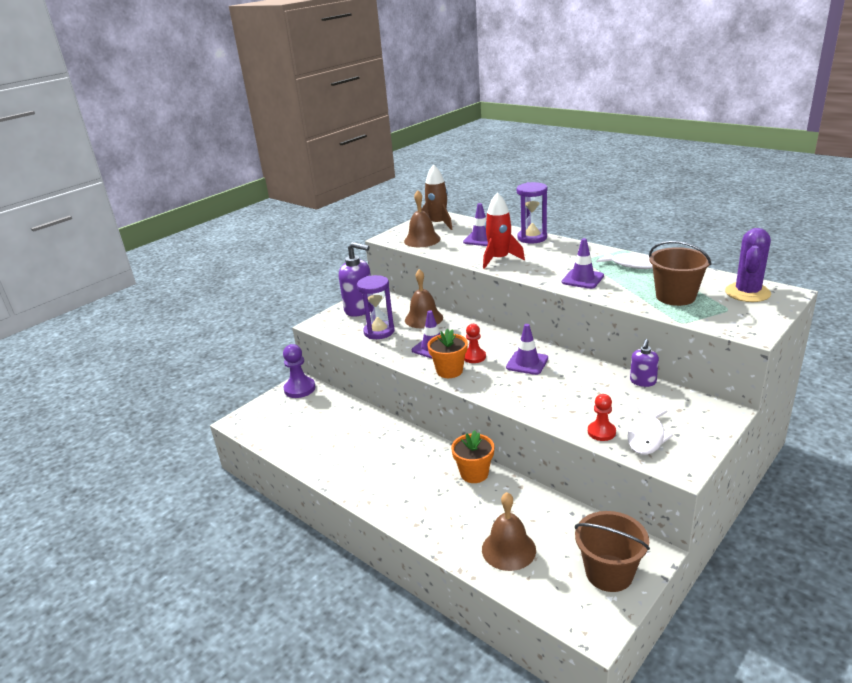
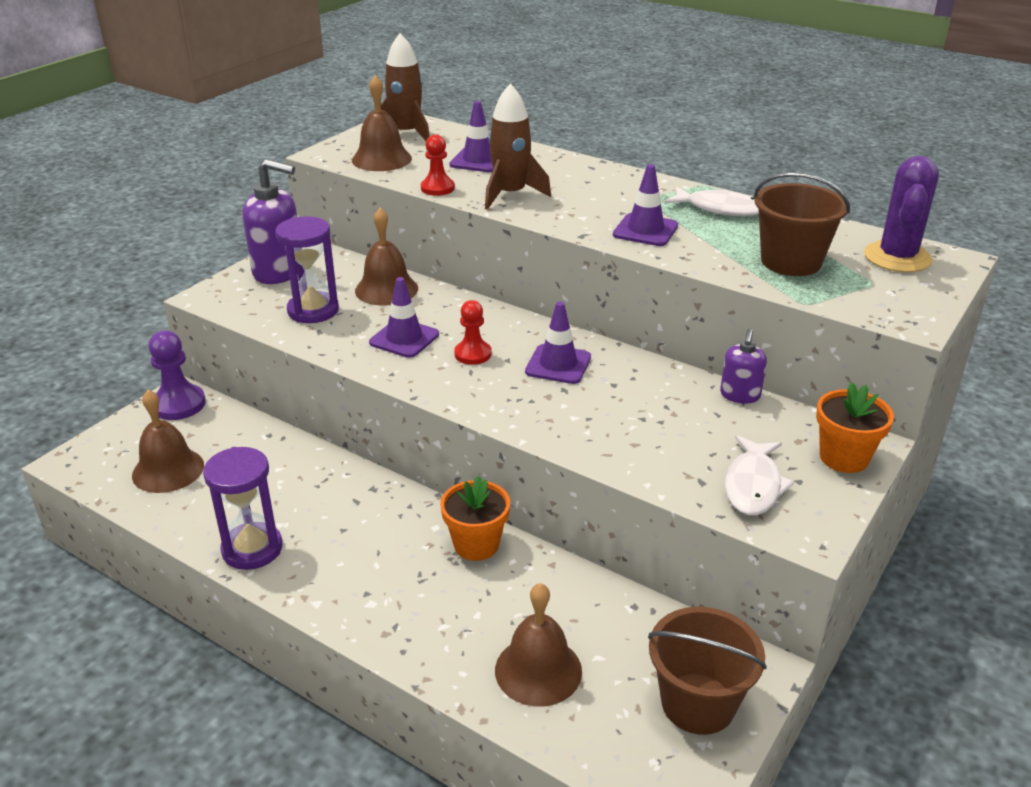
camera: 10 degrees left, 5 degrees up
orange flower pot [428,329,468,378] -> orange flower pot moved to [816,382,894,473]
red rocket [483,192,525,269] -> brown rocket [485,83,551,210]
purple hourglass [517,182,547,244] -> purple hourglass moved to [203,447,283,570]
red pawn [588,394,616,441] -> red pawn moved to [421,135,455,196]
none -> brown bell [132,390,204,493]

